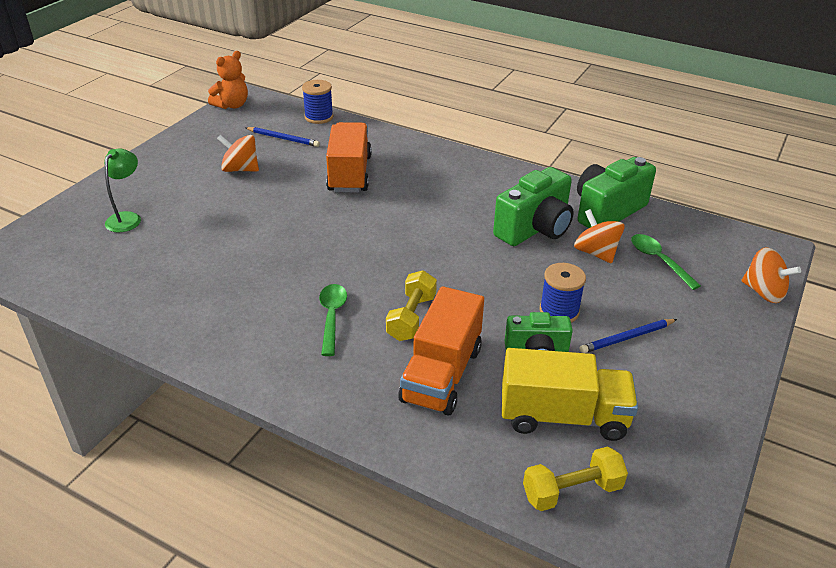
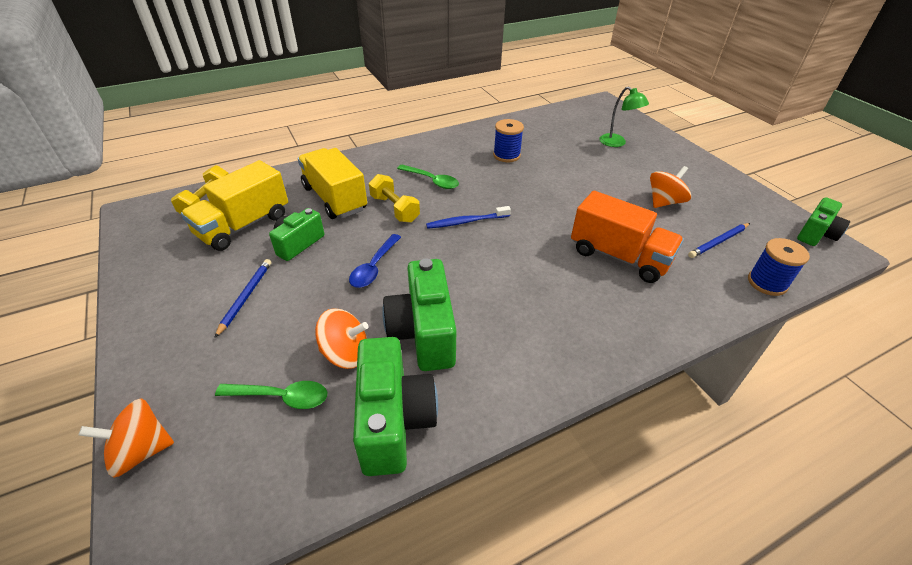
camera: 125 degrees right, 5 degrees up
orange teddy bear [208,51,248,109] -> green camera [797,197,850,246]
orange truck [398,286,484,416] -> yellow truck [298,148,367,219]
blue spool [540,263,586,323] -> blue spool moved to [493,119,524,162]
none -> blue spoon [349,234,401,288]
none -> blue toothbrush [426,206,511,229]

